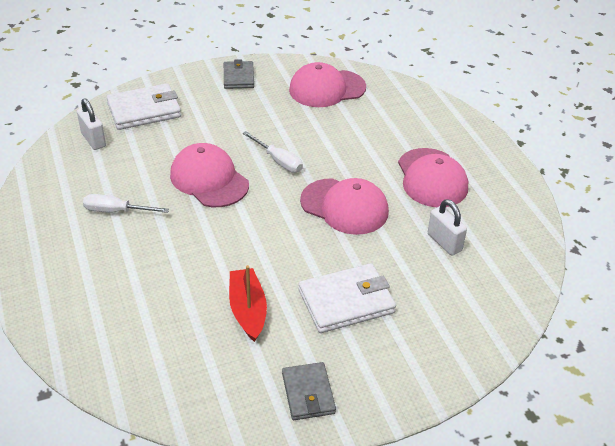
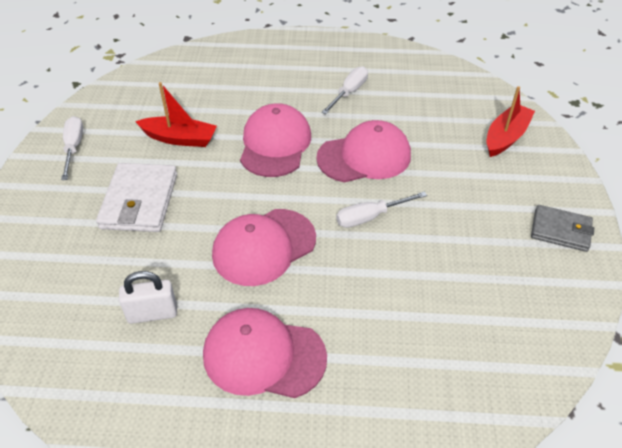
camera: 115 degrees right, 5 degrees up
white padlock [77,98,106,150] -> none
white wallet [106,83,181,130] -> red boat [487,86,535,157]
grey wallet [282,362,336,420] -> white screwdriver [61,116,83,180]
pink cap [289,62,366,107] -> pink cap moved to [240,103,311,177]

